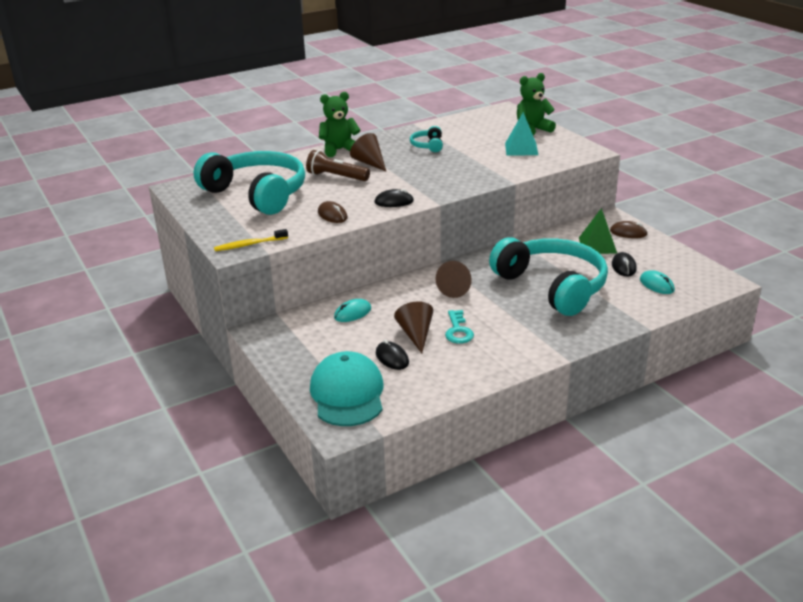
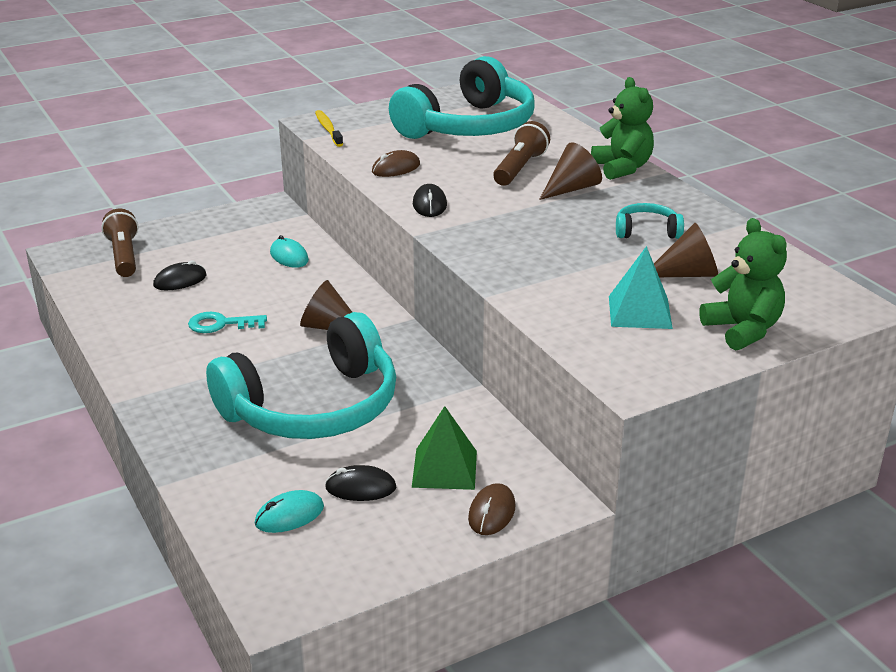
camera: 90 degrees right, 0 degrees up
turquoise cap [310,351,383,426] -> brown flashlight [101,209,138,277]
brown cone [394,302,433,353] -> brown cone moved to [654,223,718,277]

